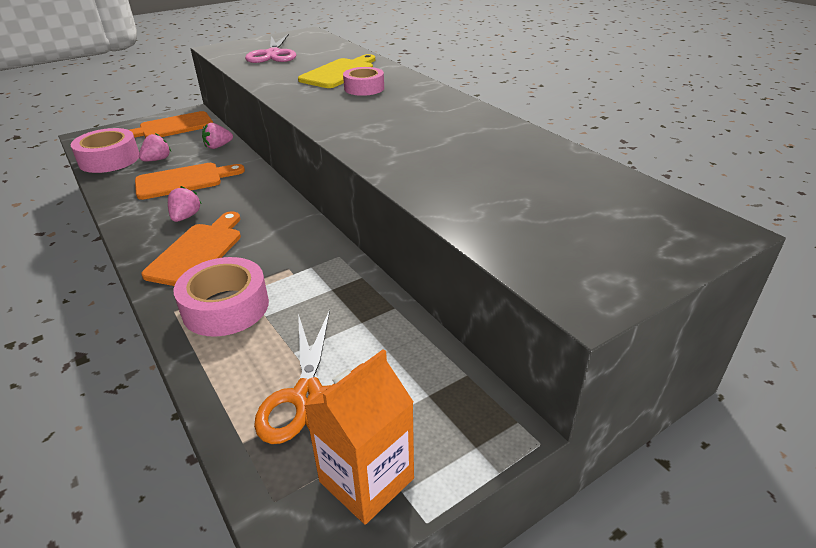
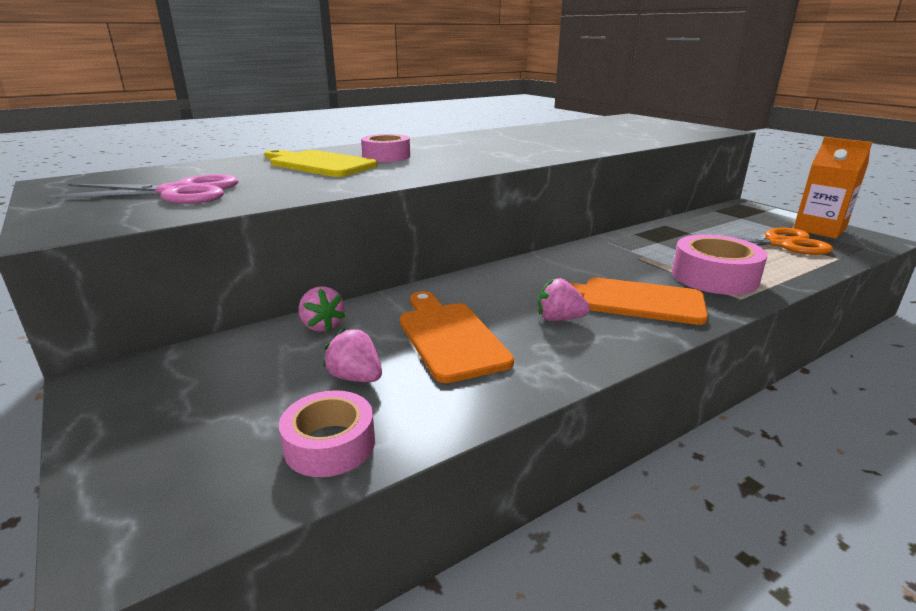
camera: 90 degrees left, 10 degrees down
pink tape [71,128,139,173] -> pink tape [279,390,375,477], size x0.66
orange cutting board [130,111,213,138] -> none

